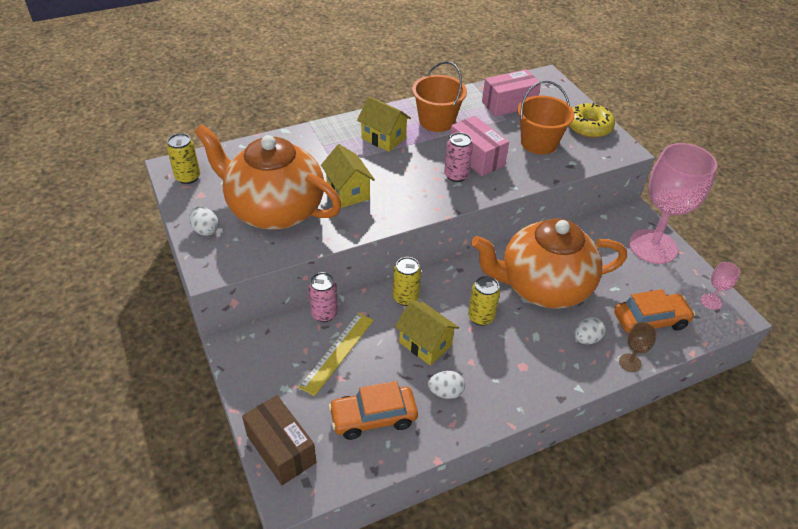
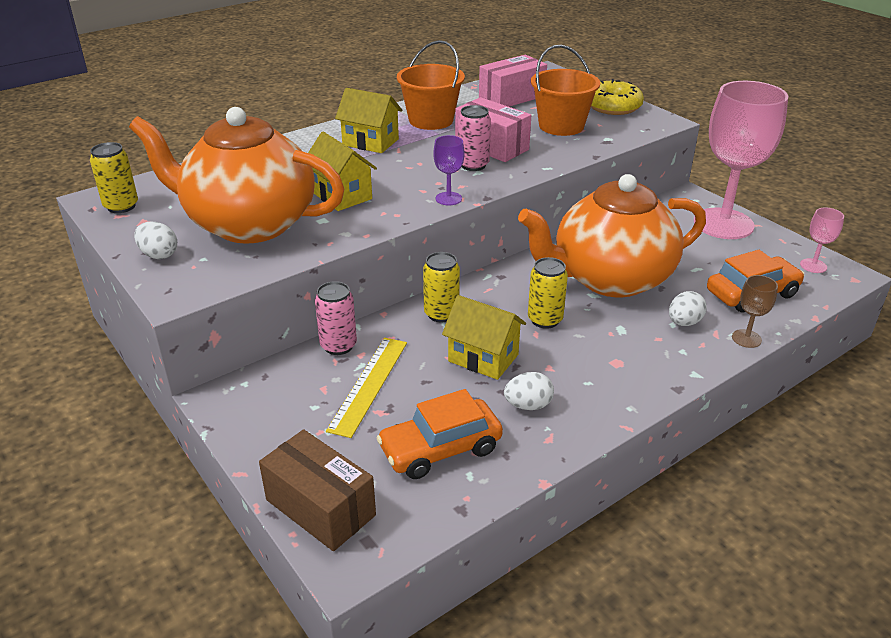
camera: 10 degrees left, 10 degrees down
none -> purple goblet [433,135,464,205]

